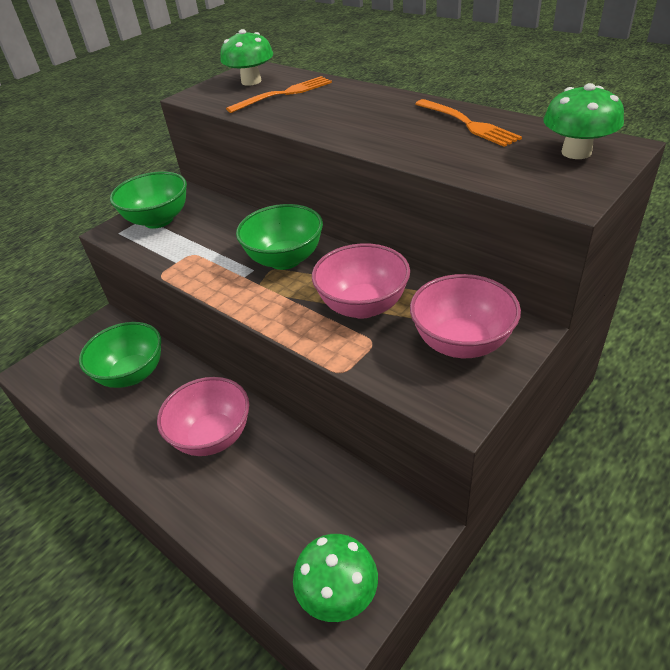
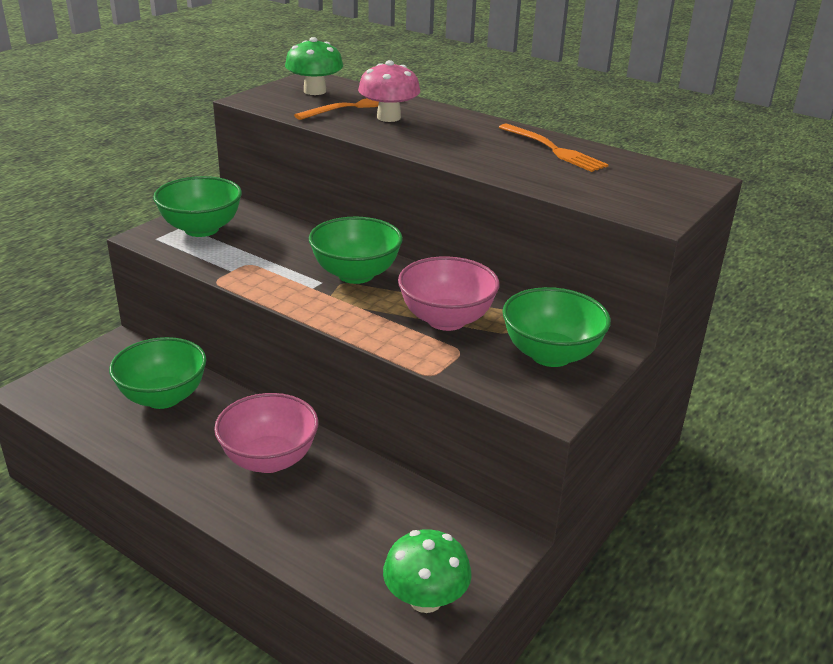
camera: 10 degrees left, 10 degrees down
pink bowl [410,274,521,358] -> green bowl [503,287,611,367]
green mushroom [543,83,624,159] -> none
none -> pink mushroom [358,60,420,122]

